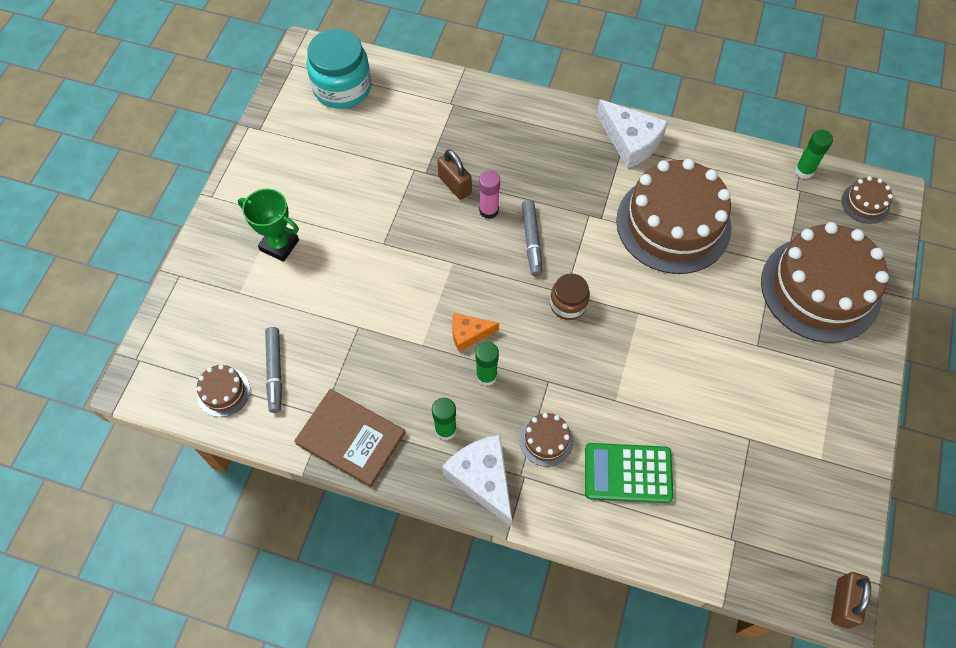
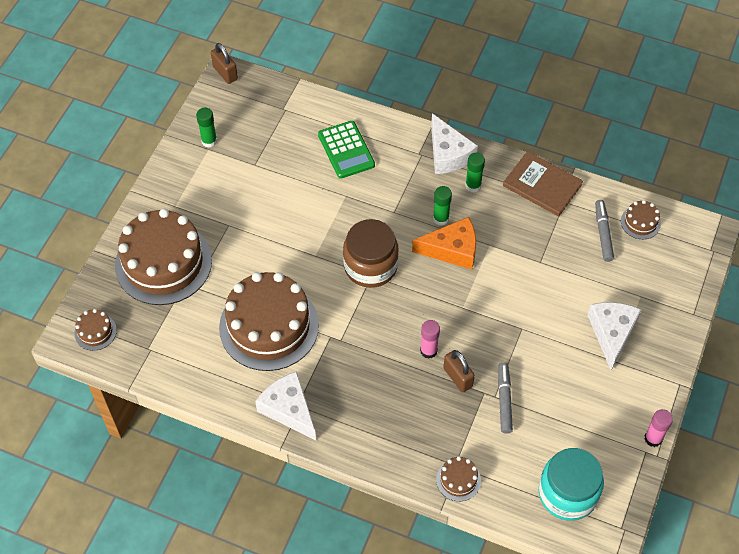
camera: 175 degrees left, 5 degrees down
green trophy [238,188,299,262] -> white cheese [588,302,641,371]
orange cheese [452,313,499,352] -> orange cheese [412,217,476,269], size x1.70
brown cake [519,413,573,467] -> brown cake moved to [436,456,481,501]
grey marker [522,200,542,276] -> grey marker moved to [498,363,513,434]
brown jar [550,273,590,320] -> brown jar [343,219,399,288], size x1.78
green calculator [585,443,673,503] -> green calculator turned 60 degrees clockwise [318,121,375,179]
green glue stick [795,130,833,179] -> green glue stick moved to [196,108,217,148]
brown padlock [831,572,871,629] -> brown padlock turned 60 degrees counterclockwise [211,43,238,84]
none -> pink glue stick [644,409,673,447]

